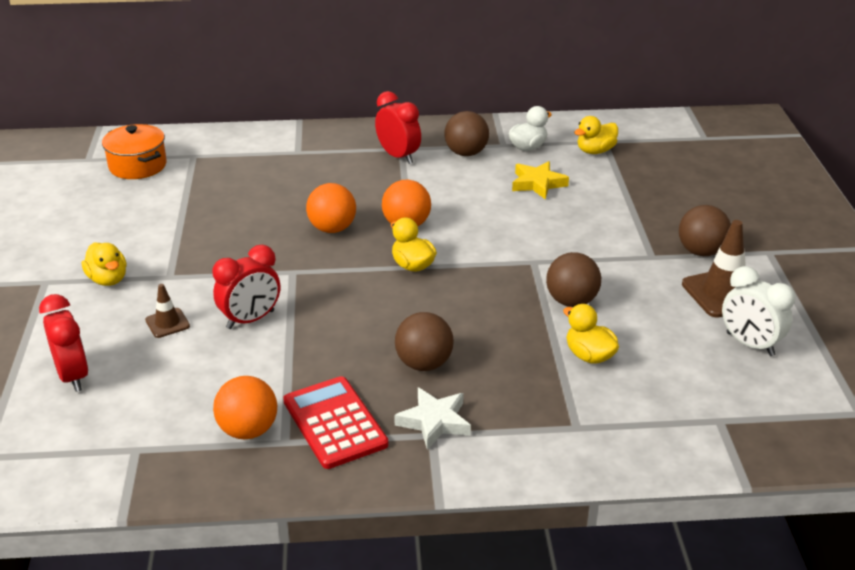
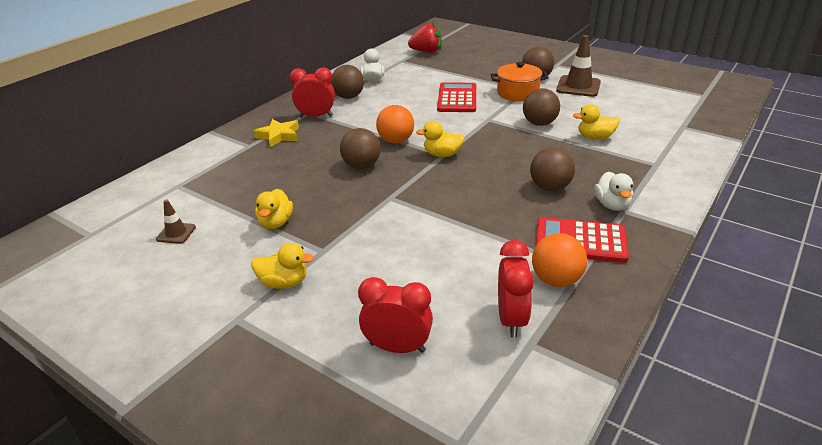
camera: 50 degrees left, 0 degrees up
orange pot [102,124,167,179] -> orange pot moved to [491,62,549,101]
brown traffic cone [145,284,190,338] -> brown traffic cone moved to [156,200,196,244]
red clock [213,245,280,329] -> red clock moved to [498,240,534,338]
orange ball [306,183,356,233] -> brown ball [340,128,380,169]
white star [394,387,471,450] -> white duck [594,172,633,211]
yellow star [512,161,569,200] -> yellow star moved to [254,119,299,147]
yellow duck [574,116,618,154] -> yellow duck moved to [255,189,293,229]
white clock [722,266,795,356] -> none
none -> red strawberry [408,22,442,53]
none -> red calculator [437,82,476,112]

